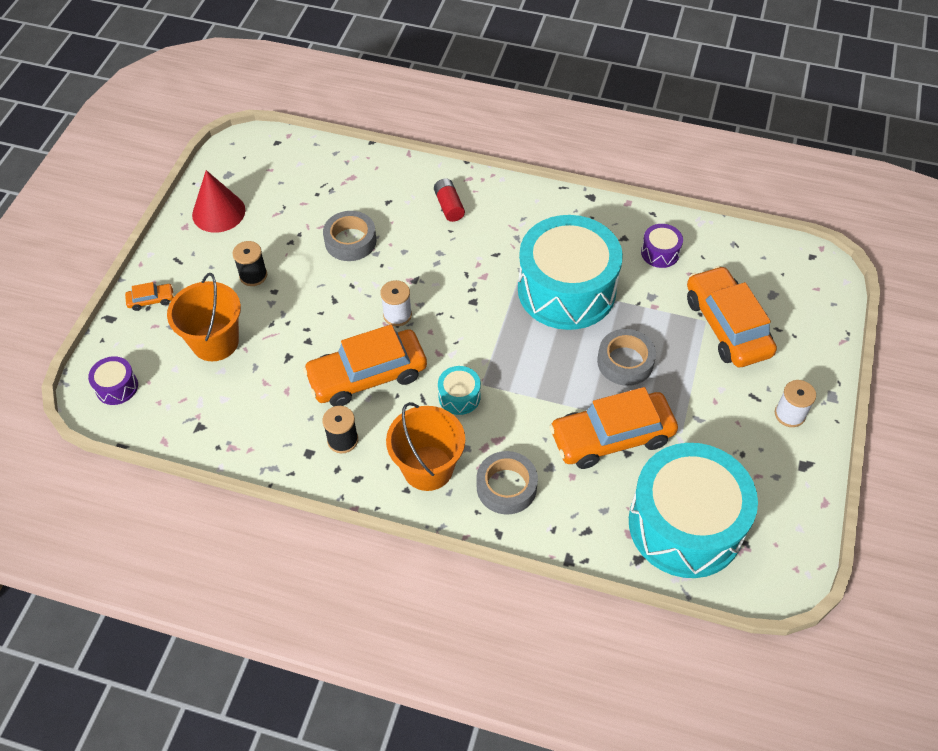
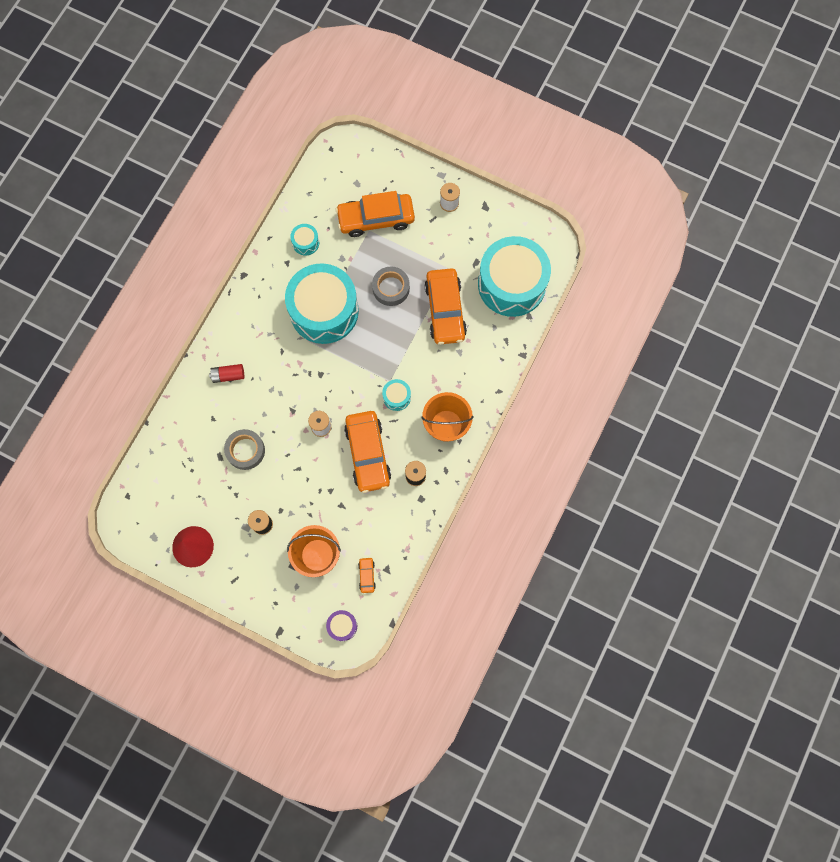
camera: 80 degrees left, 20 degrees up
orange car [125,282,174,311] -> orange car moved to [358,557,376,593]
grey tape [477,451,538,514] -> none
purple drum [641,224,683,268] -> turquoise drum [290,224,319,255]

